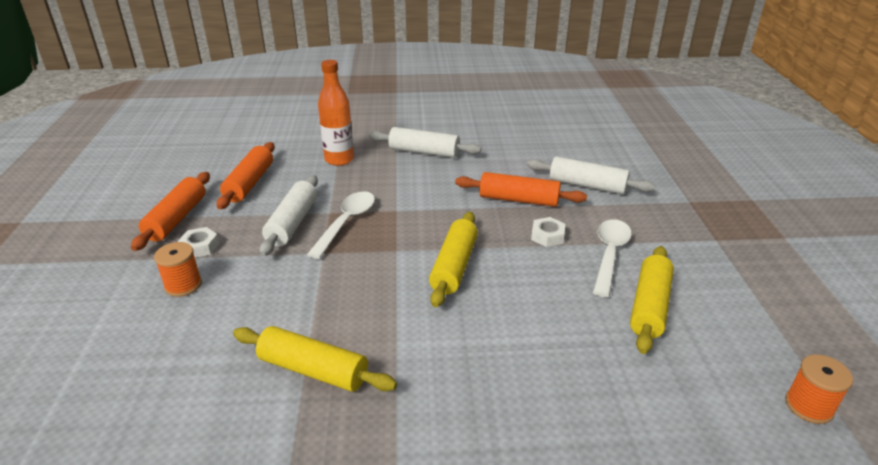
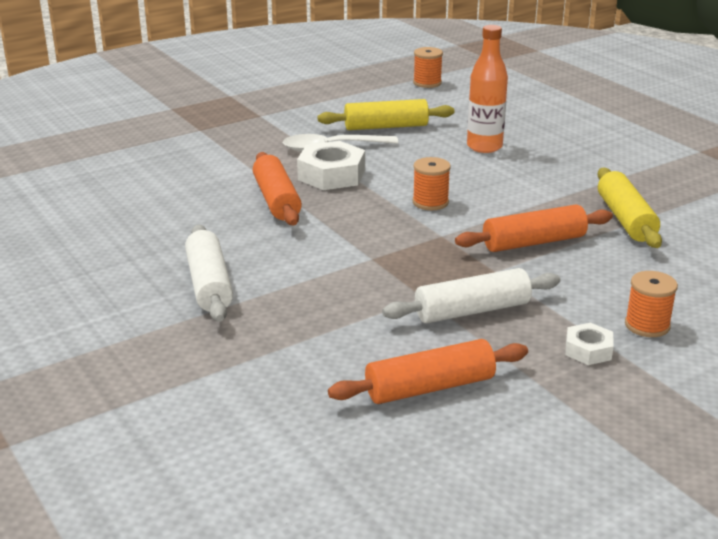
camera: 120 degrees left, 5 degrees down
orange rolling pin [131,172,210,251] -> orange rolling pin moved to [455,205,613,252]
white spoon [307,191,375,259] -> none
orange bottle [318,60,354,166] -> orange bottle moved to [467,25,508,153]
yellow rolling pin [429,212,478,307] -> orange spool [413,157,451,210]
white rolling pin [527,156,655,194] -> none
white nut [531,217,565,247] -> white nut [297,141,365,190], size x1.81

